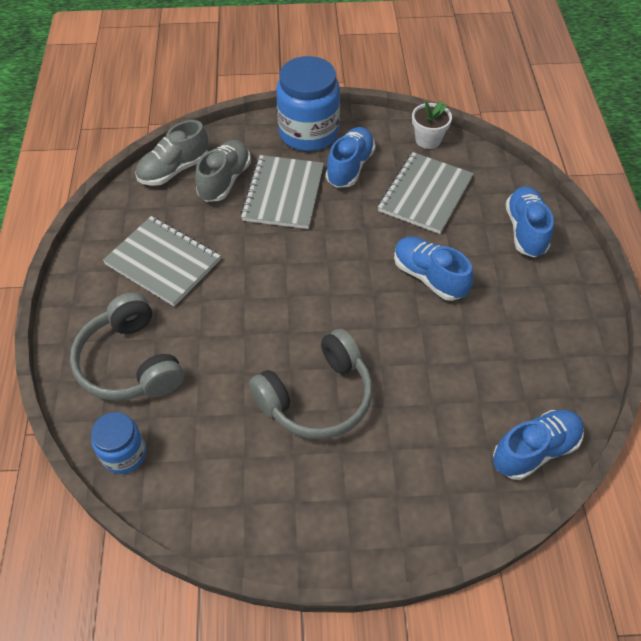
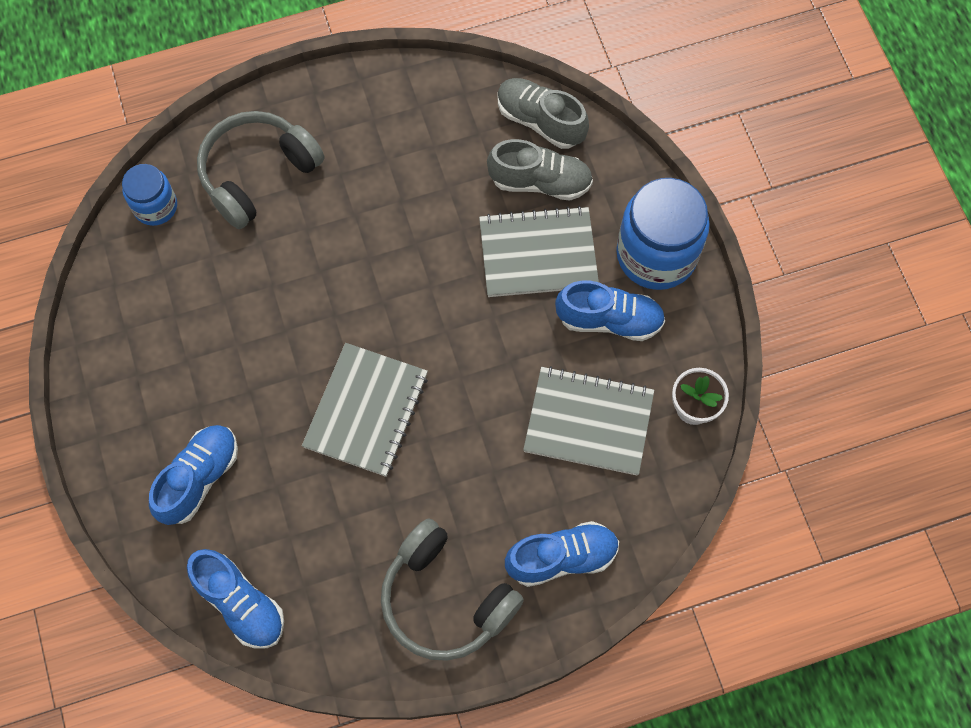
camera: 75 degrees right, 15 degrees up
grey notebook [103,216,221,306] -> grey notebook moved to [302,343,428,477]
grey headphones [249,329,373,439] -> grey headphones moved to [381,518,524,661]
blue shoe [394,237,473,301] -> blue shoe moved to [149,425,238,525]

